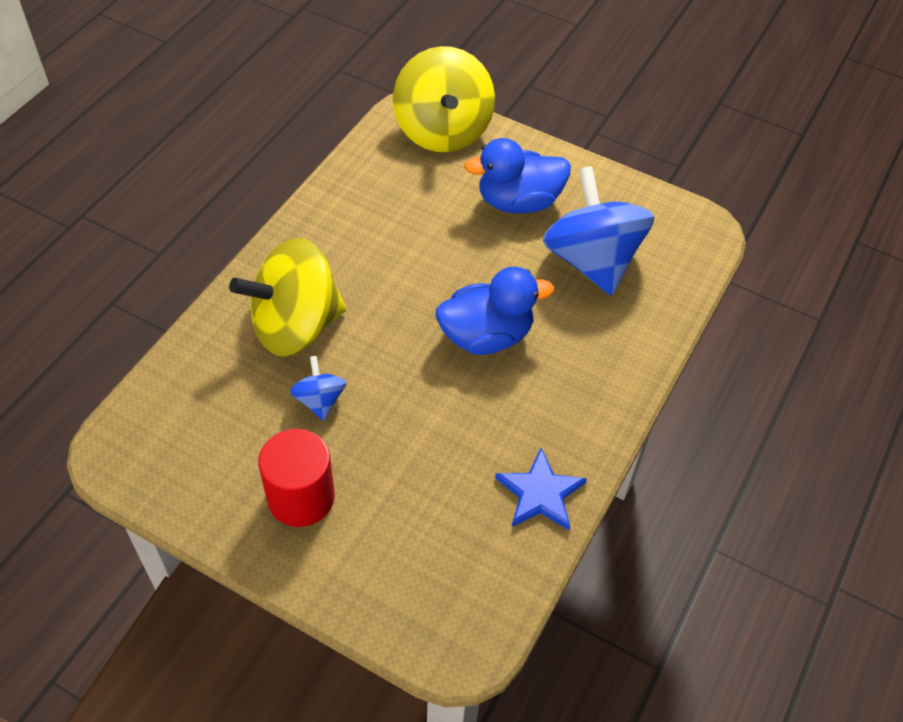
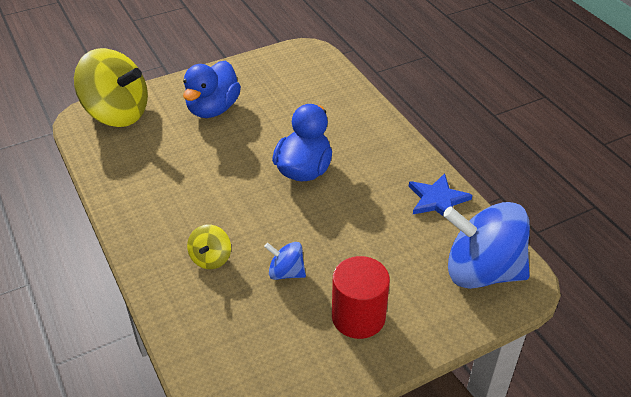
camera: 55 degrees left, 10 degrees down
yellow spinning top [229,238,346,357] -> yellow spinning top [187,224,231,269], size x0.46
blue spinning top [543,166,655,296] -> blue spinning top moved to [443,202,530,289]

